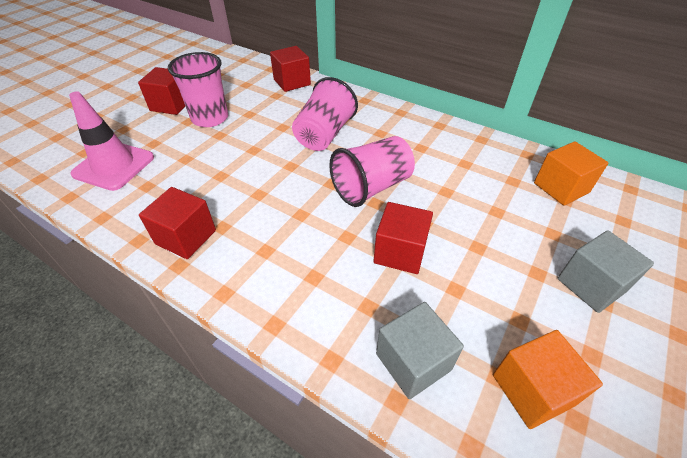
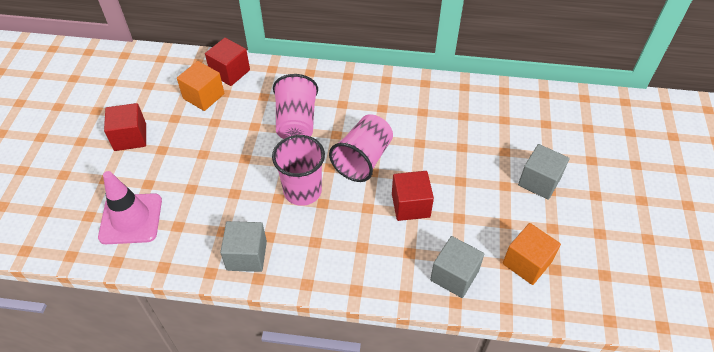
camera: 25 degrees left, 5 degrees up
red cube [139,187,216,259] -> grey cube [220,221,267,272]
pink cup [168,52,228,127] -> pink cup moved to [272,135,325,206]
orange cube [534,141,608,206] -> orange cube moved to [177,61,224,111]

